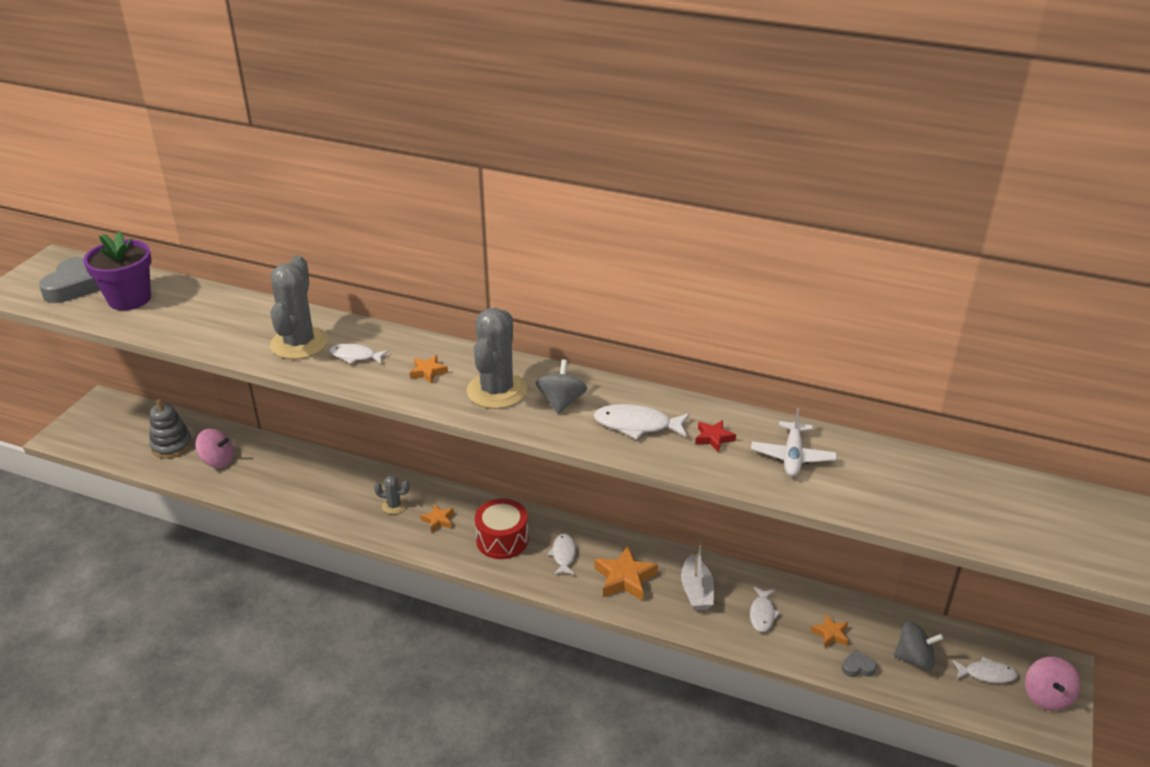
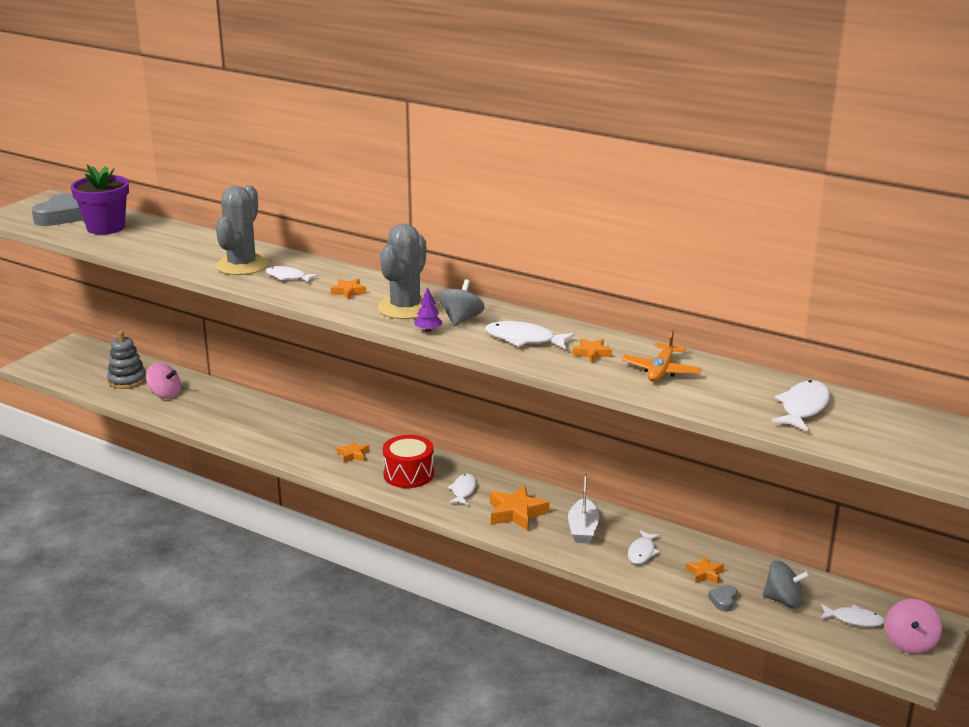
camera: 10 degrees right, 10 degrees down
grey cactus [374,476,409,514] -> none
red star [695,420,736,452] -> orange star [573,338,612,363]
white plane [751,408,837,477] -> orange plane [621,330,702,382]
grey heart [842,650,877,677] -> grey heart turned 75 degrees counterclockwise [708,585,737,612]
none -> purple tree [414,287,443,332]
none -> white fish [771,380,830,431]

